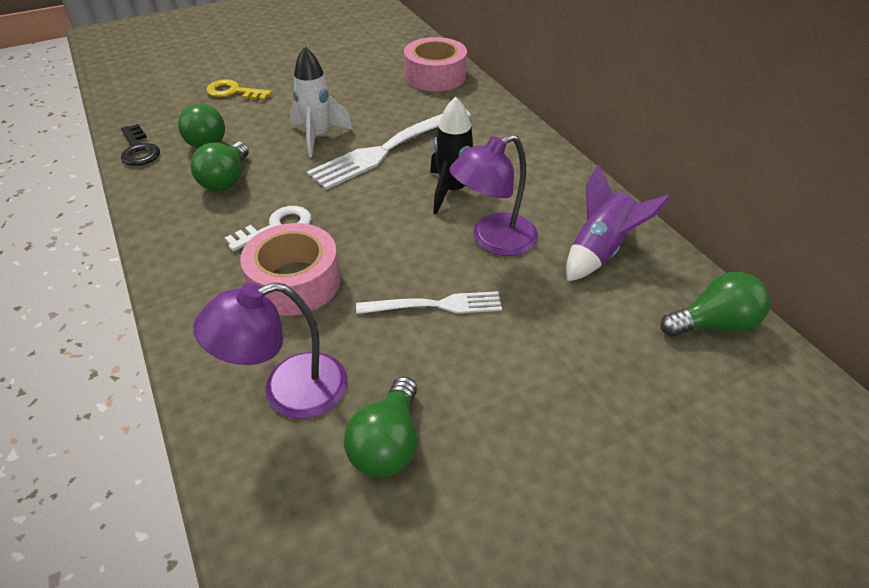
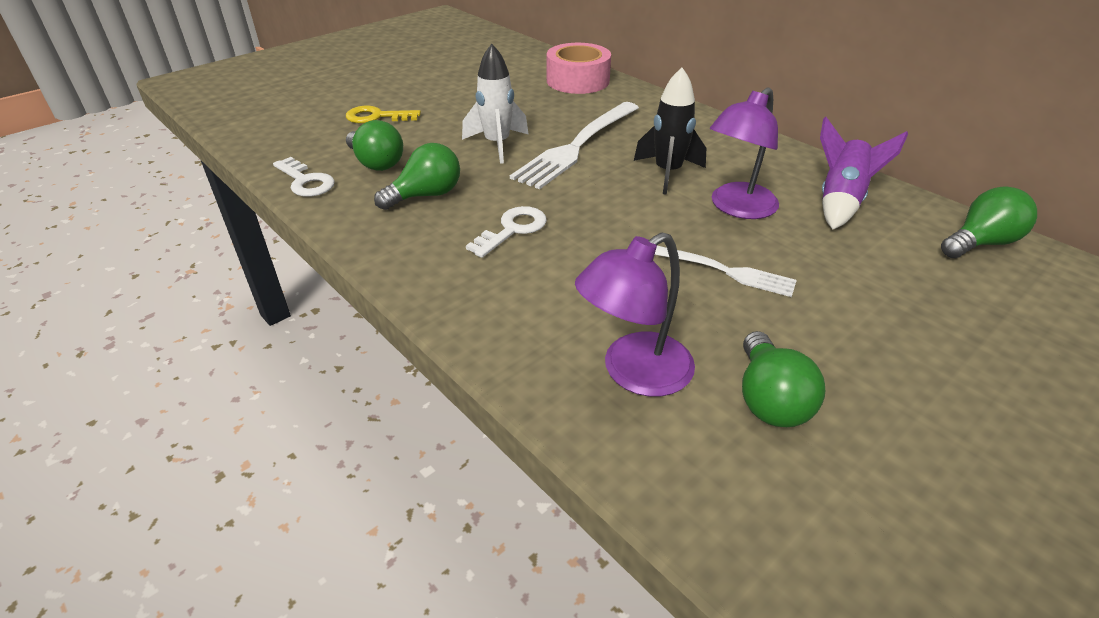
camera: 15 degrees left, 5 degrees down
black key [121,124,160,166] -> white key [273,157,335,197]
green light bulb [190,142,249,191] -> green light bulb turned 120 degrees counterclockwise [374,143,460,210]
pink tape [240,223,341,316] -> none
white fork [356,291,502,314] -> white fork turned 45 degrees clockwise [655,246,797,297]

